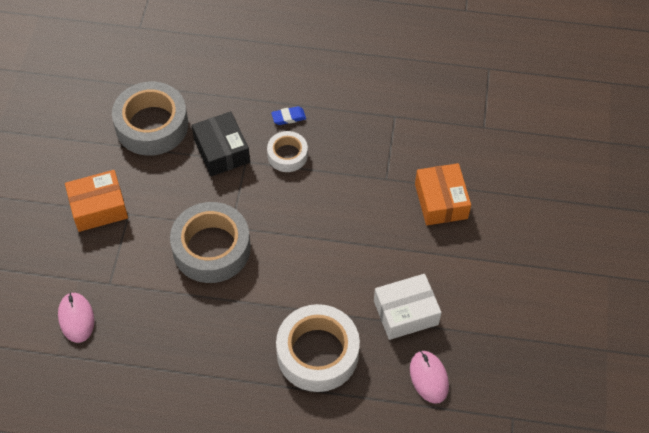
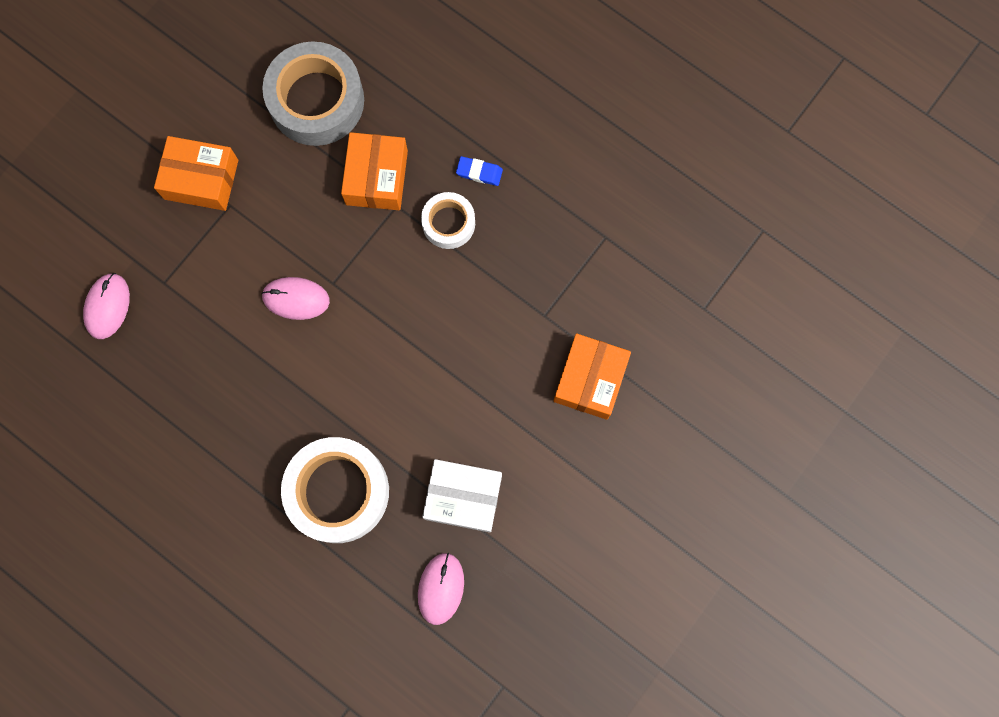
camera: 30 degrees right, 20 degrees up
grey tape [170,202,251,283] -> pink mouse [261,277,330,320]
black box [192,111,250,176] -> orange box [341,132,408,210]

